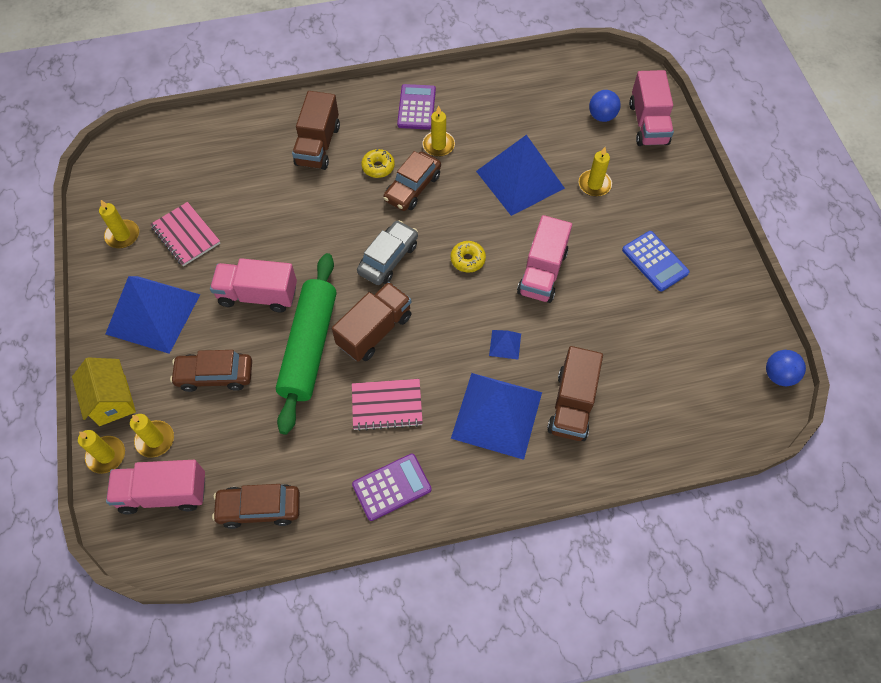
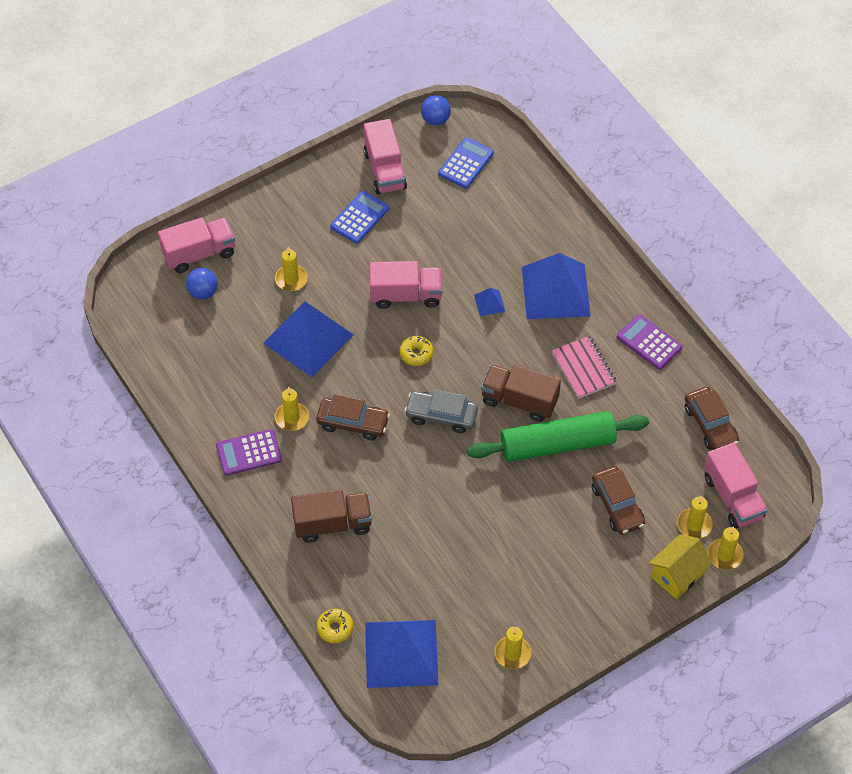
camera: 110 degrees left, 5 degrees down
blue pyramid [105,276,200,354] -> blue pyramid moved to [365,620,439,688]
pink notebook [150,202,220,266] -> none
pink truck [210,258,297,312] -> pink truck moved to [364,119,407,194]
yellow donut [361,149,395,178] -> yellow donut moved to [317,609,353,643]
brown truck [547,346,603,441] -> none
none -> blue calculator [438,137,494,189]

